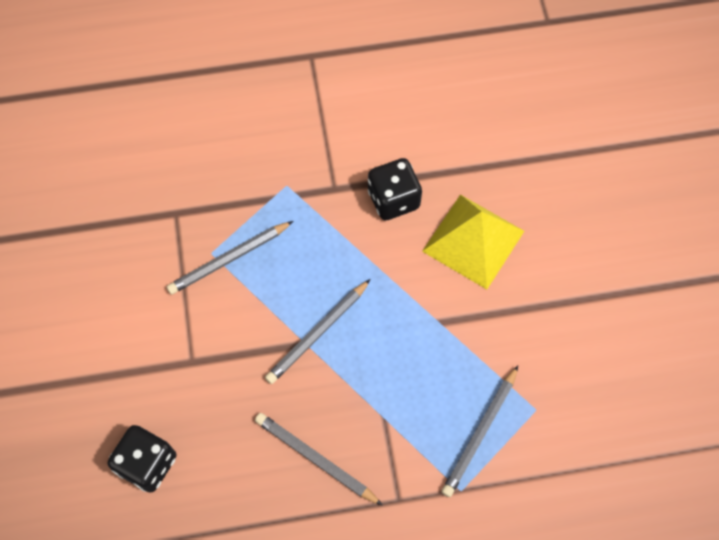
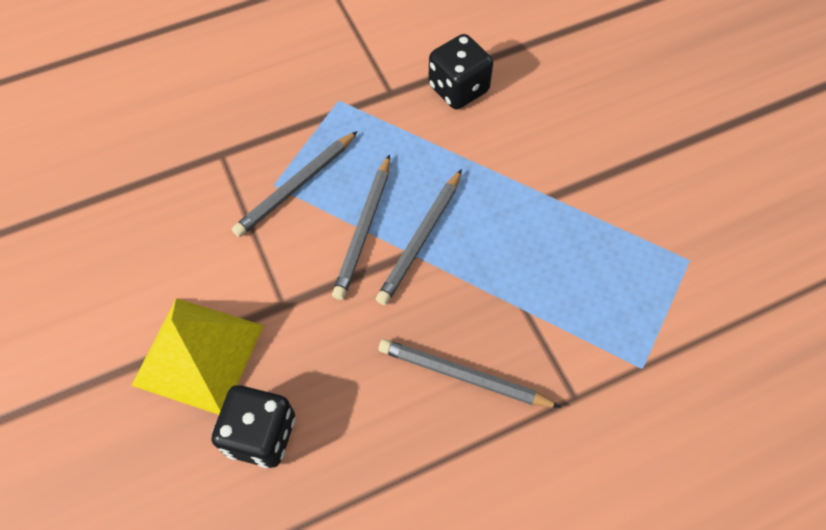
camera: 15 degrees left, 5 degrees down
yellow pyramid [422,195,524,289] -> yellow pyramid moved to [131,298,264,415]
grey pencil [441,365,518,497] -> grey pencil moved to [332,154,390,300]

